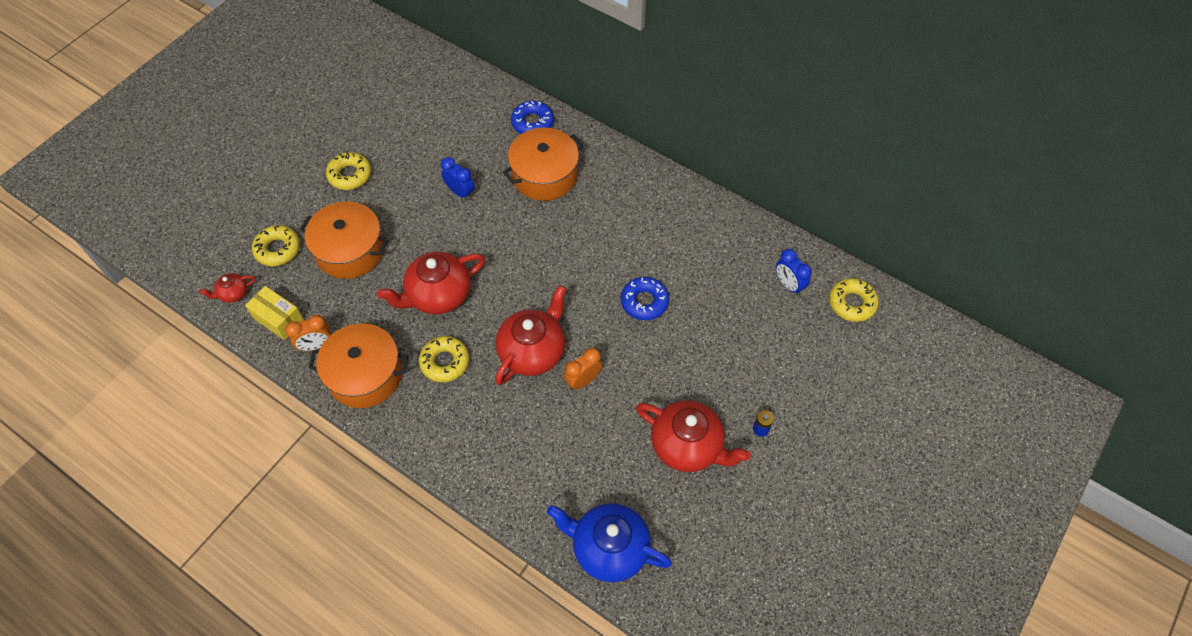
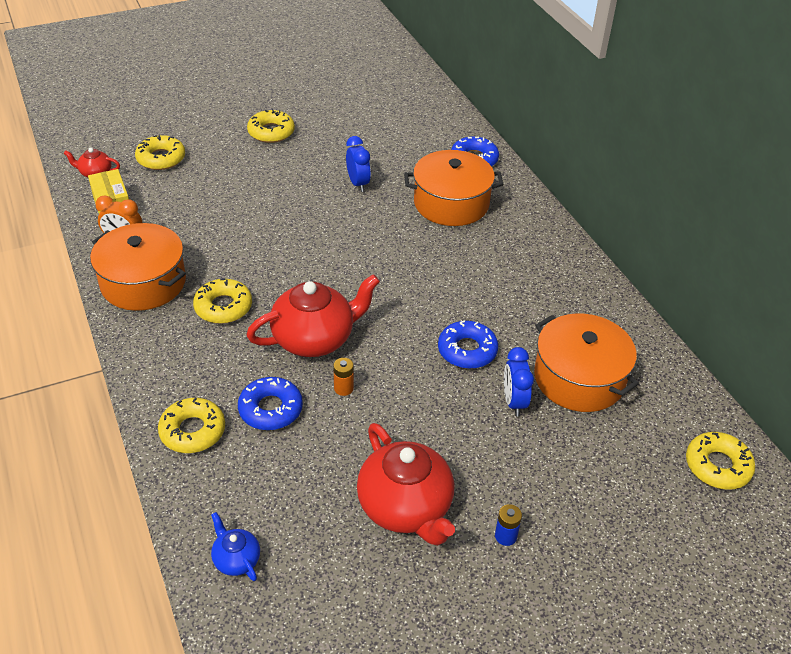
camera: 30 degrees right, 15 degrees down
orange pot [299,201,388,279] -> orange pot moved to [534,313,639,412]
red teapot [377,252,485,314] -> none
blue teapot [547,503,672,582] -> blue teapot [211,512,260,581], size x0.48
orange clock [564,347,602,390] -> orange battery [333,358,354,396]
blue clock [776,249,812,295] -> blue clock moved to [504,347,534,416]
none -> yellow donut [158,398,225,453]
none -> blue donut [238,377,303,430]

